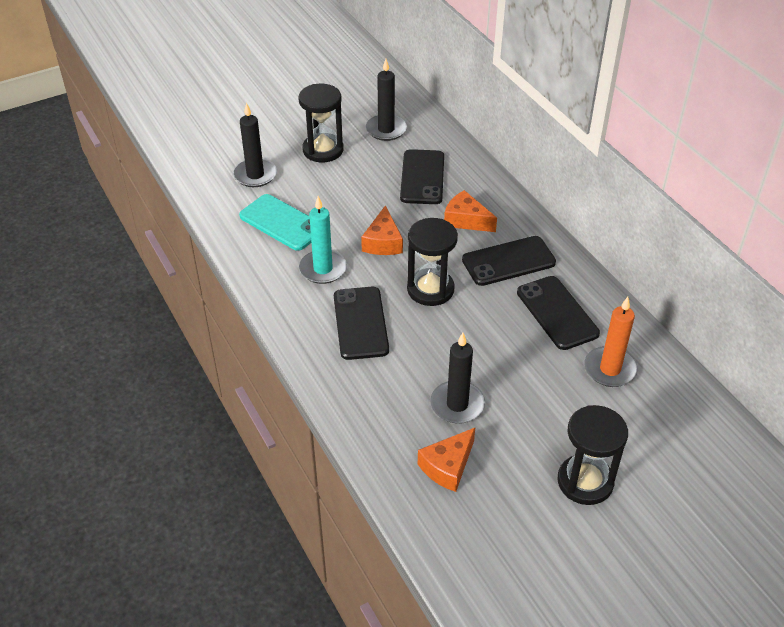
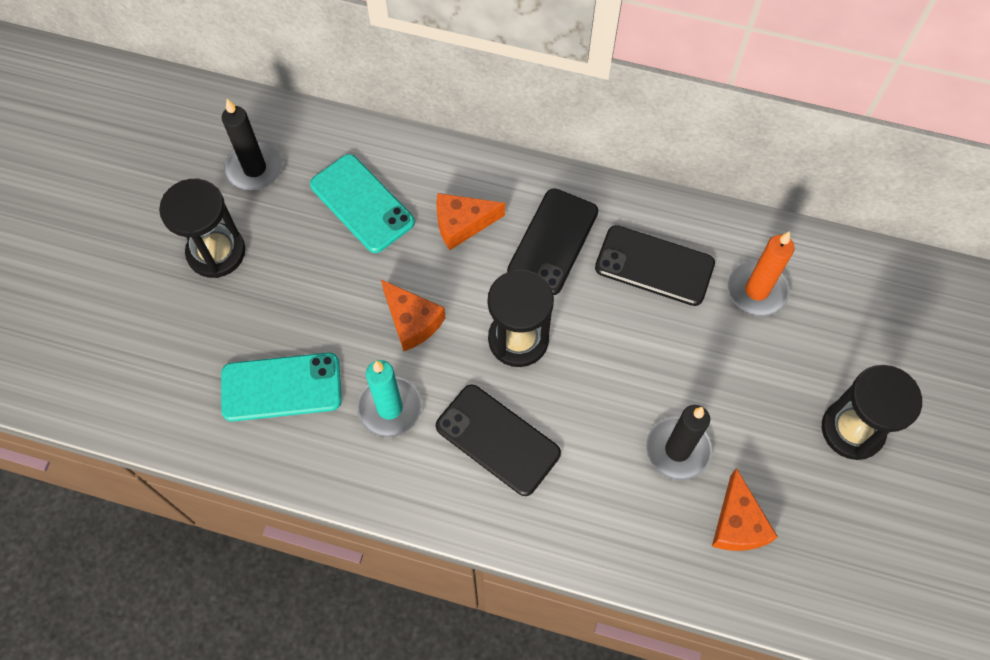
camera: 45 degrees left, 20 degrees up
black candle [233,103,277,187] -> none
black phone [400,149,444,204] -> turquoise phone [310,154,415,253]

